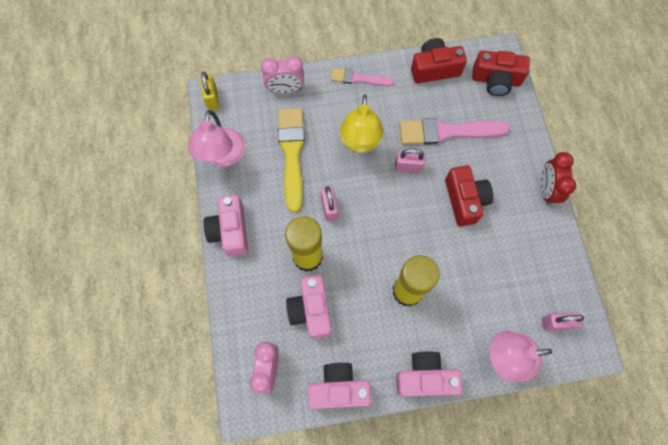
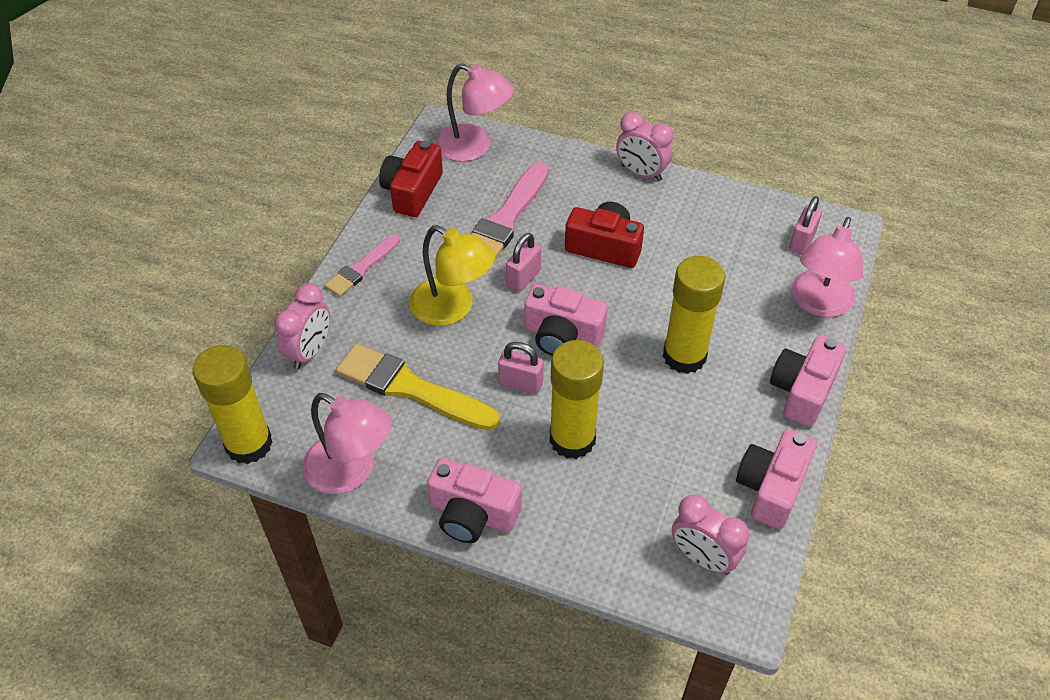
camera: 60 degrees left, 20 degrees down
yellow padlock [200,72,220,110] -> yellow glue stick [193,345,273,464]
pink camera [286,275,332,339] -> pink camera moved to [524,284,608,356]
red camera [472,50,530,96] -> pink lamp [435,63,514,162]
red clock [540,152,576,206] -> pink clock [616,112,673,181]

